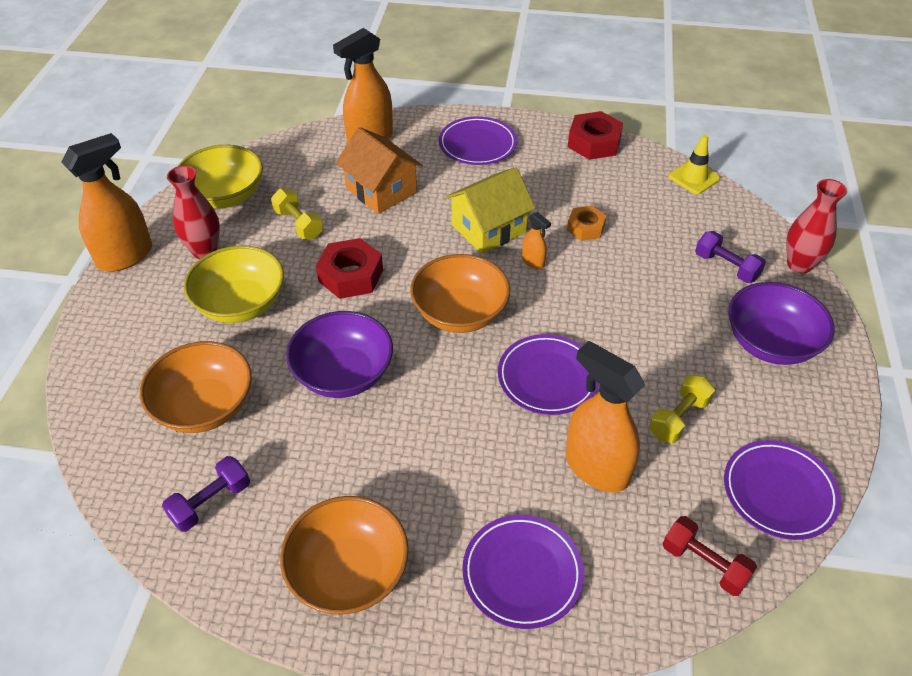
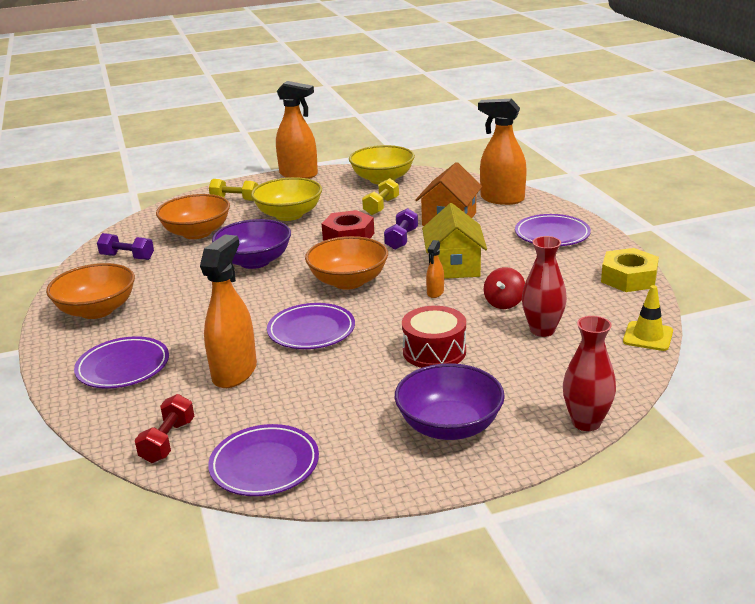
camera: 65 degrees right, 20 degrees down
red vase [167,166,220,259] -> red vase moved to [522,236,567,337]
yellow house [445,167,535,254] -> yellow house turned 60 degrees clockwise [422,203,487,279]
orange nut [567,206,606,241] -> red spinning top [484,267,525,309]
red nut [568,111,623,160] -> yellow nut [601,248,659,292]
yellow dumbbell [649,375,715,443] -> yellow dumbbell moved to [209,179,258,201]
purple dumbbell [695,231,766,283] -> purple dumbbell moved to [384,208,418,250]
none -> red drum [402,306,466,368]

